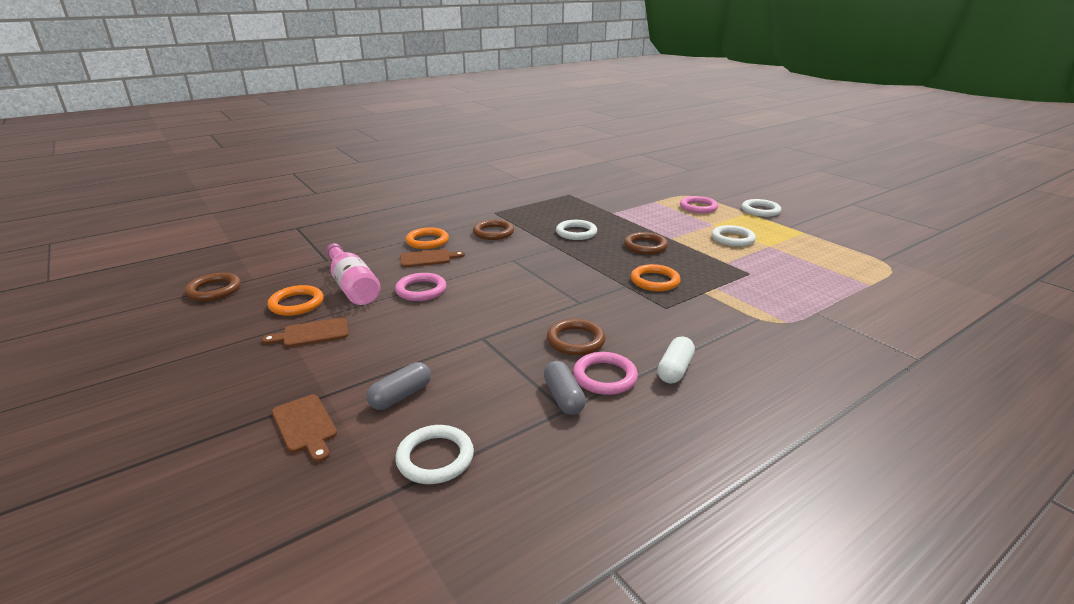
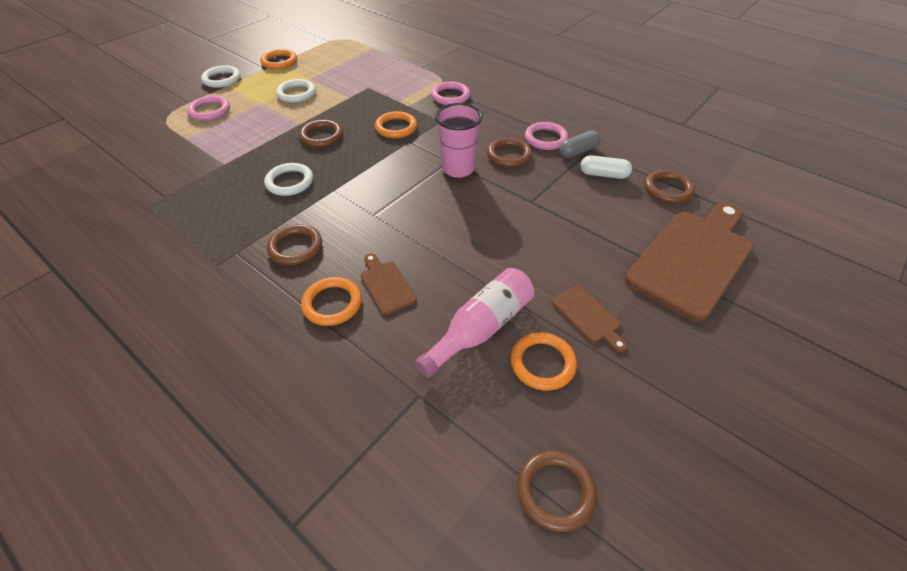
camera: 105 degrees left, 20 degrees up
brown cutting board [272,395,337,462] -> brown cutting board [625,202,753,322], size x2.26
grey capsule [366,362,431,410] -> none
pink ring [395,273,446,301] -> pink ring moved to [431,81,470,105]
white ring [395,425,474,484] -> brown ring [644,170,695,204]
white capsule [657,336,695,384] -> white capsule moved to [580,155,632,179]
none -> orange ring [260,49,297,69]
none -> pink cup [435,103,482,178]

